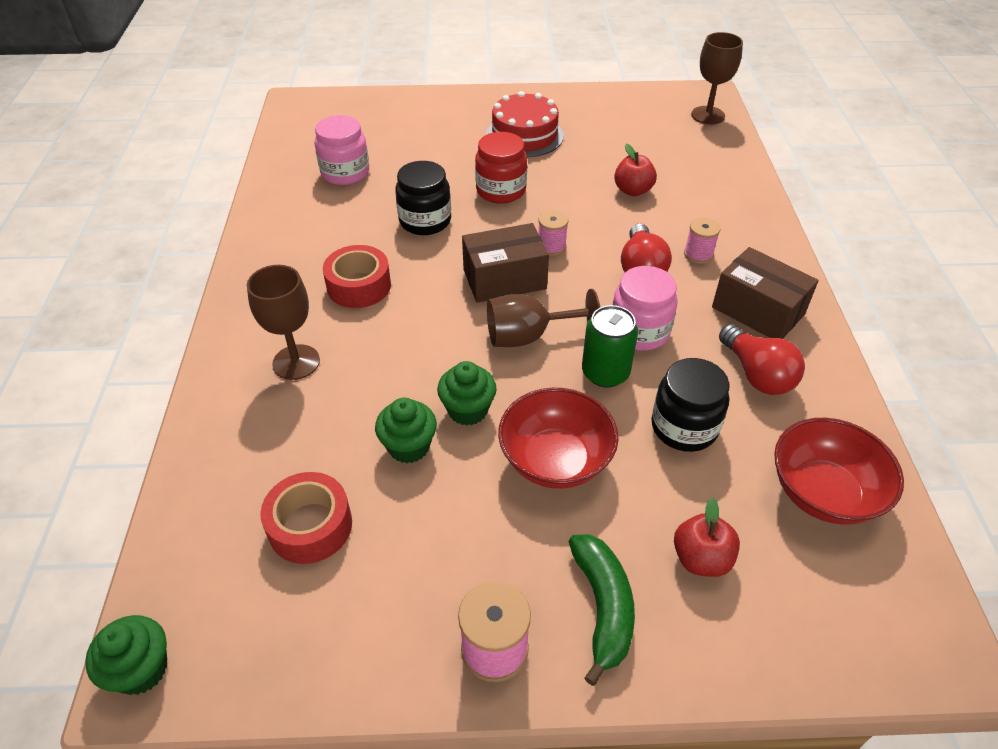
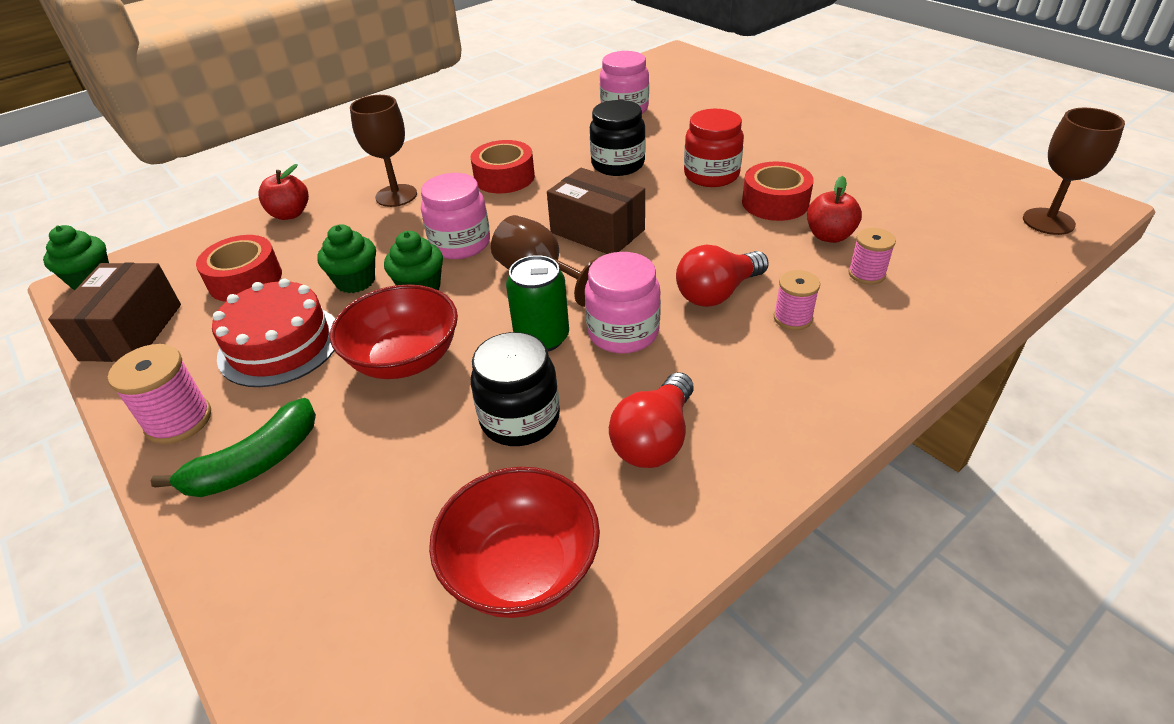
camera: 55 degrees right, 5 degrees down
red cake [486,91,564,157] -> red cake moved to [212,278,335,387]
pink spool [538,210,568,256] -> pink spool moved to [848,228,896,285]
red apple [674,498,740,577] -> red apple moved to [258,164,309,220]
brown box [712,247,819,339] -> brown box moved to [48,263,181,362]
none -> pink jar [421,173,490,259]
none -> red tape [742,161,814,221]

